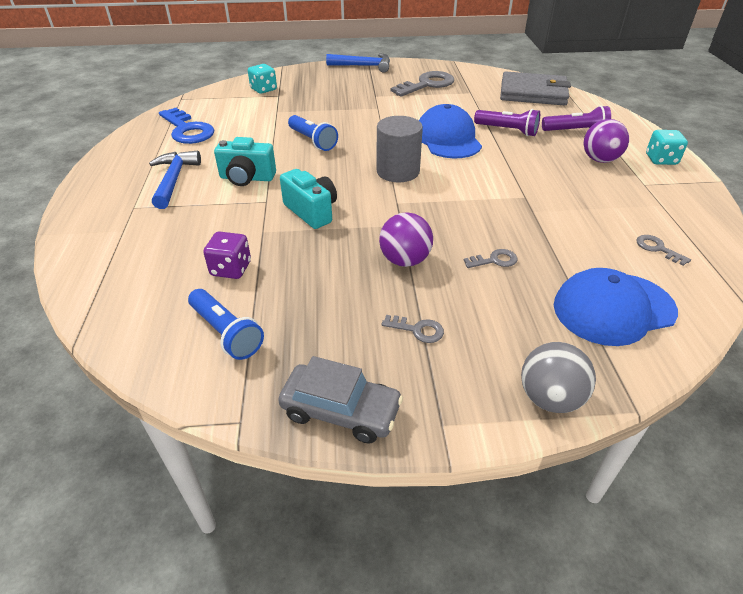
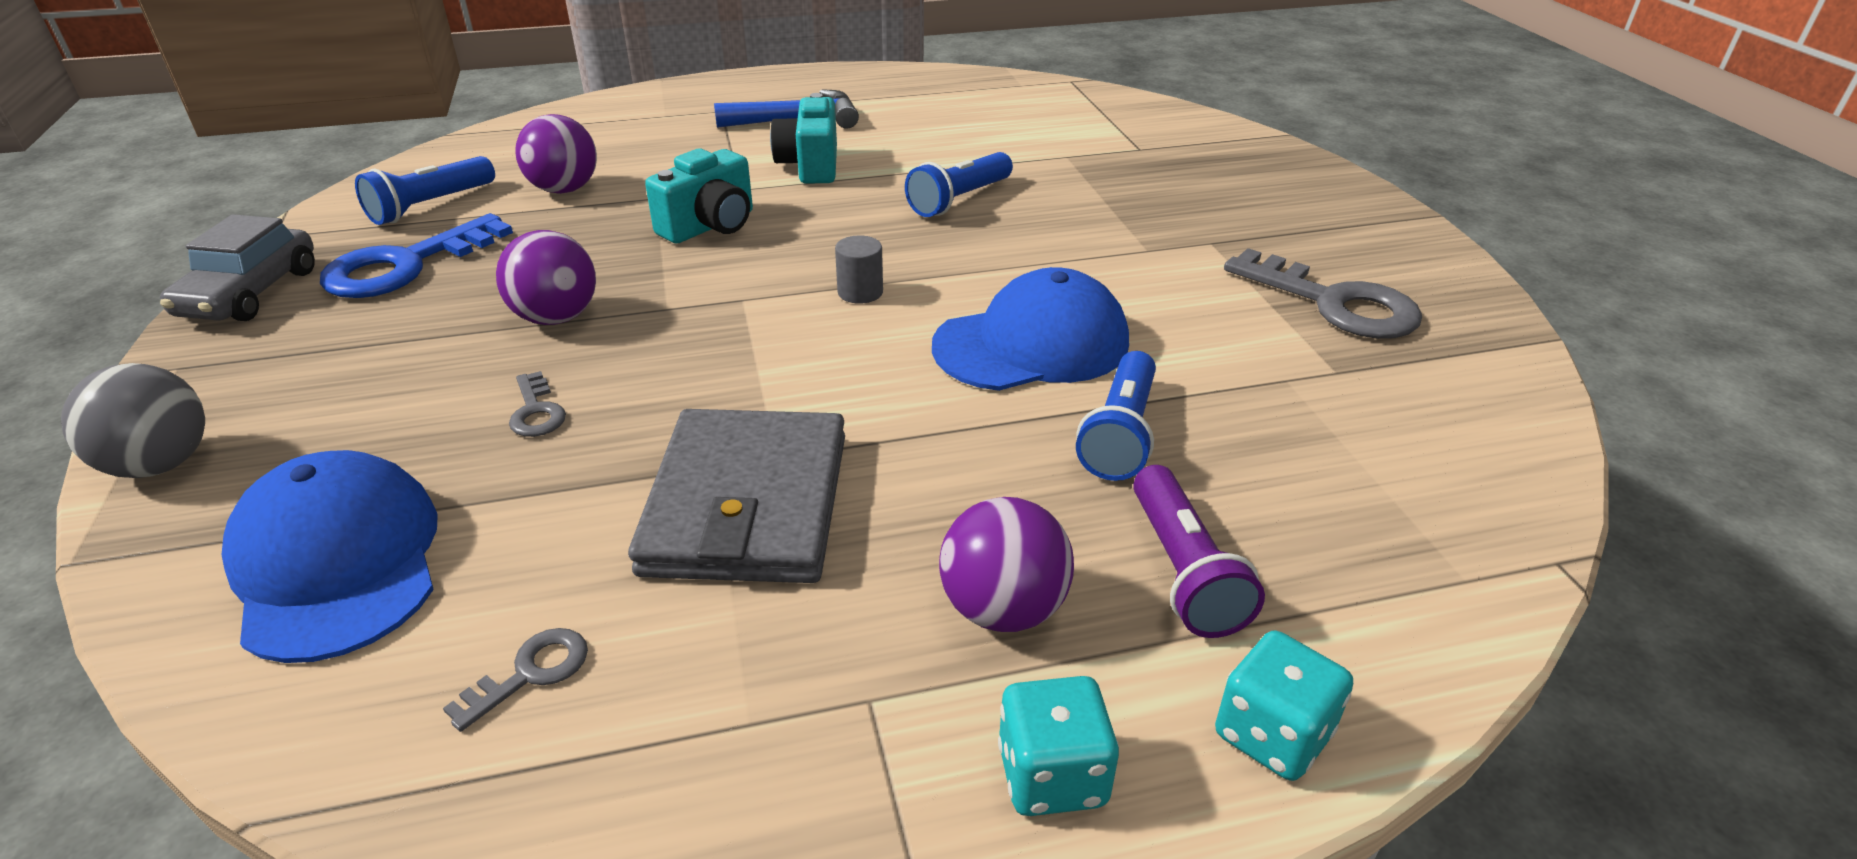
camera: 80 degrees right, 5 degrees down
blue key [159,108,214,144] -> blue key moved to [320,213,513,298]
purple dice [203,231,251,279] -> purple ball [515,114,597,194]
turquoise dice [248,64,277,94] -> turquoise dice moved to [1215,631,1353,781]
blue hammer [326,53,390,73] -> none
grey cylinder [377,116,423,182] -> grey cylinder [835,235,883,304], size x0.50
grey key [381,315,444,343] -> none
purple flashlight [474,109,540,136] -> blue flashlight [1076,351,1156,481]
grey wallet [500,71,571,105] -> grey wallet moved to [628,409,845,583]

